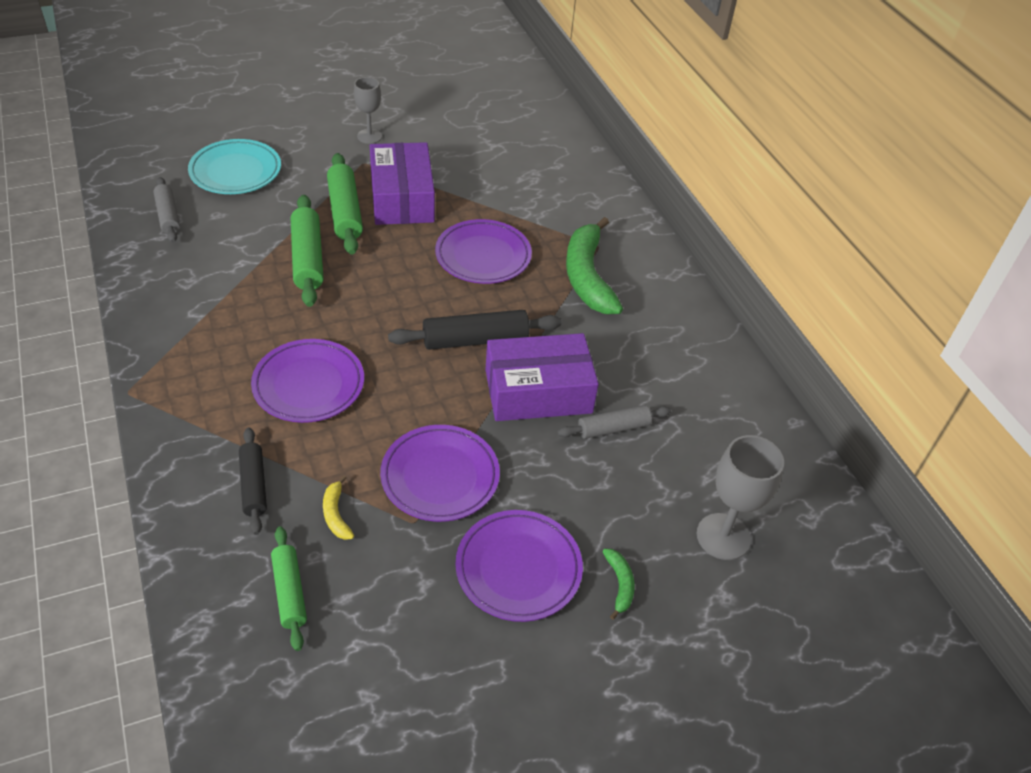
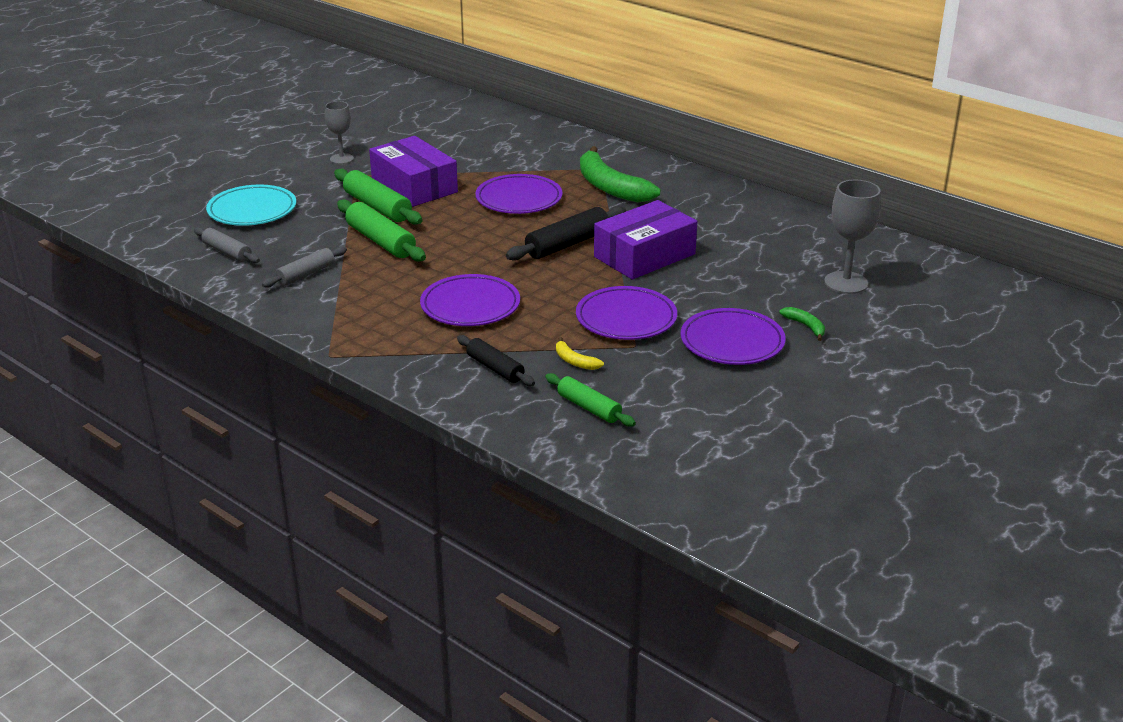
camera: 25 degrees left, 15 degrees down
grey rolling pin [557,405,671,439] -> grey rolling pin moved to [262,246,347,288]

